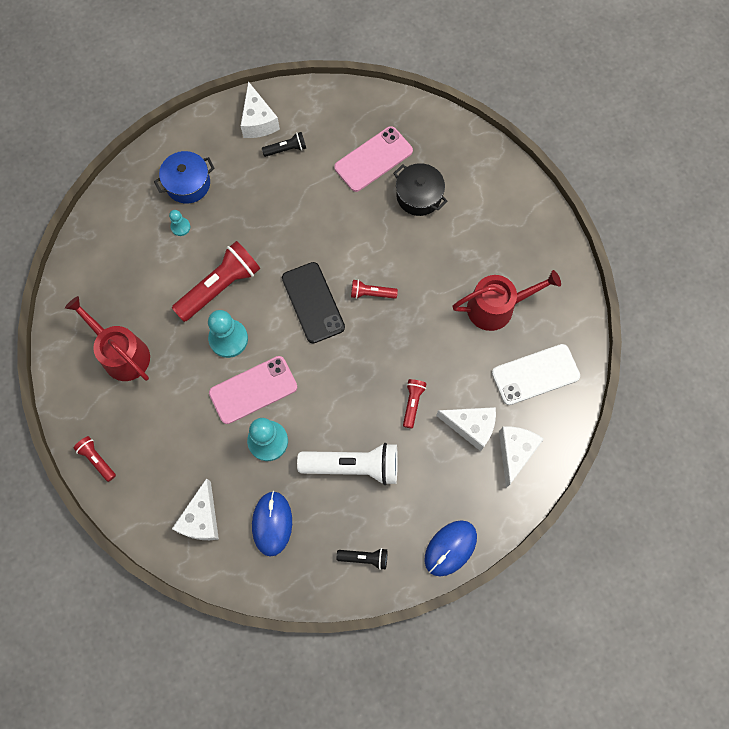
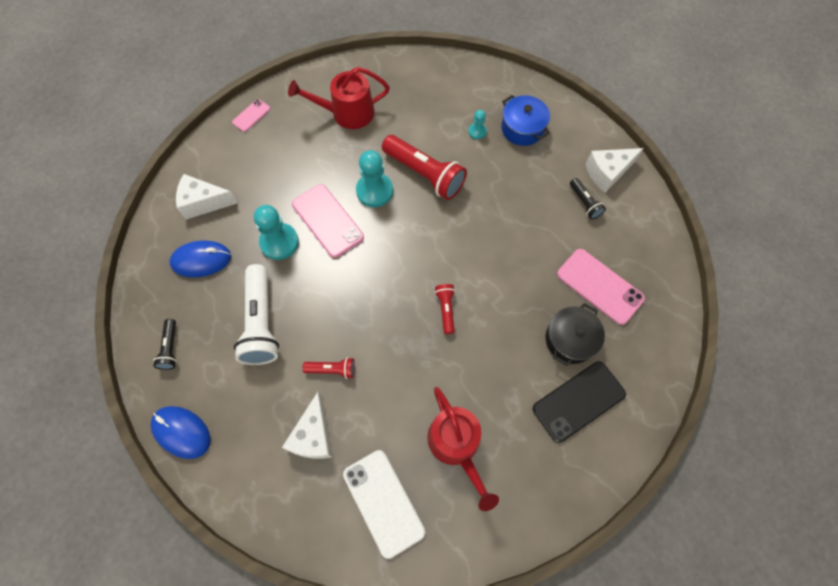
camera: 80 degrees right, 5 degrees down
red watering can [65,296,150,381] -> red watering can turned 135 degrees counterclockwise [288,67,390,129]
red flashlight [73,436,116,482] -> pink phone [232,99,270,132]
black phone [282,262,345,343] -> black phone moved to [532,361,626,443]
white cheese [499,427,544,488] -> none

